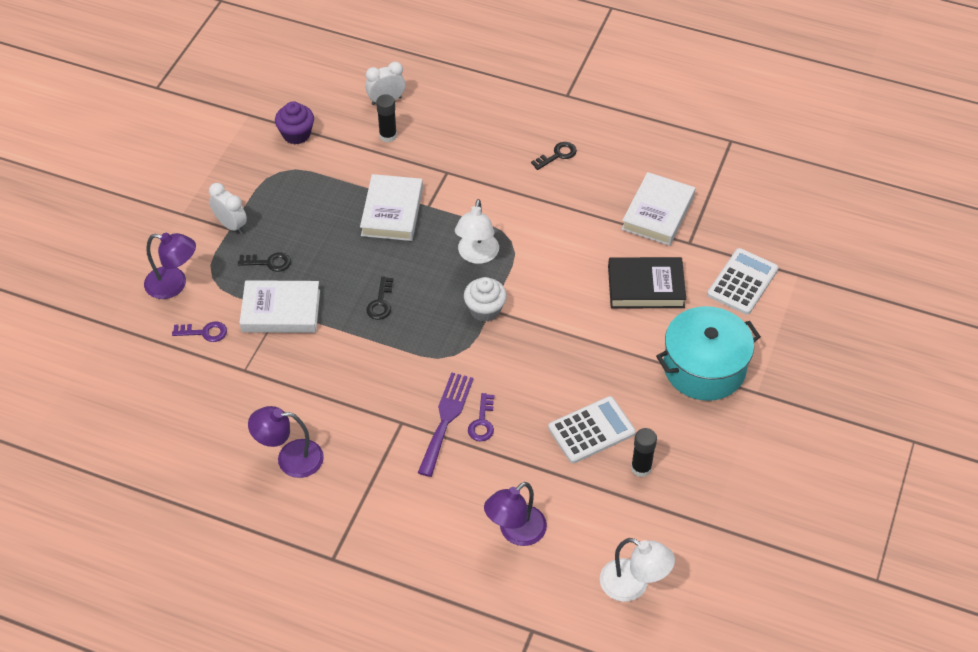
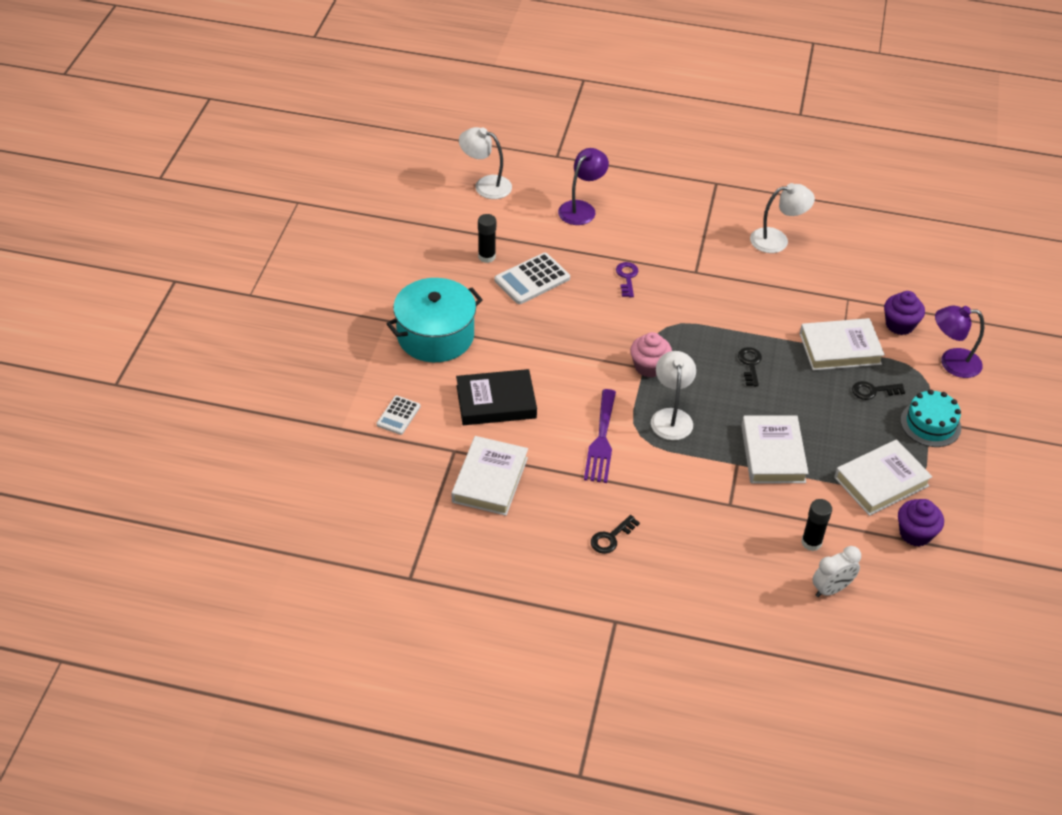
camera: 170 degrees right, 5 degrees down
purple key [172,322,227,342] -> purple cupcake [884,291,925,335]
white clock [209,183,247,234] -> turquoise cake [901,389,961,447]
purple lamp [248,406,324,478] -> white lamp [750,183,815,253]
purple fork [418,372,474,477] -> purple fork moved to [584,389,616,483]
white cupcake [464,277,507,322] -> pink cupcake [630,332,672,378]
white calculator [707,248,779,315] -> white calculator [377,396,420,435], size x0.60
none -> white book [834,439,933,516]

